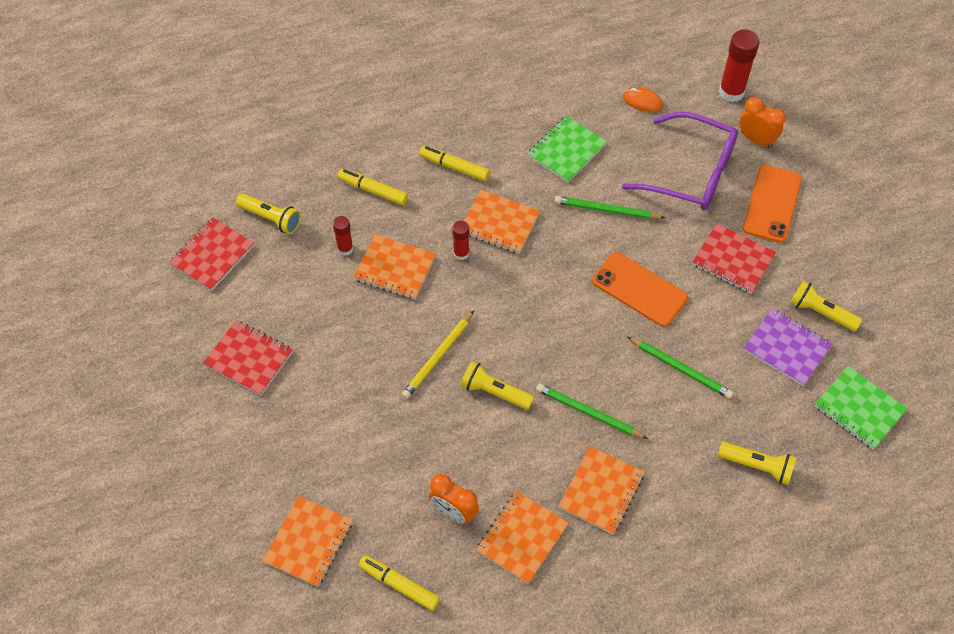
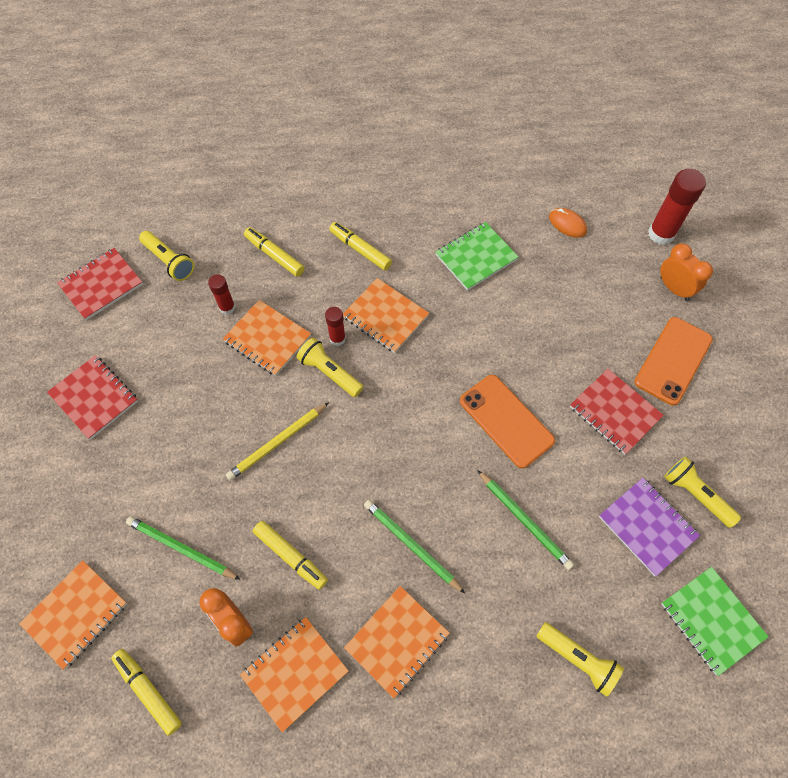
camera: 15 degrees right, 5 degrees up
yellow flashlight [461,361,534,410] -> yellow flashlight moved to [297,338,364,397]
green pencil [555,196,665,219] -> green pencil moved to [126,516,241,580]
purple glasses [622,112,738,211] -> none
none -> yellow marker [253,521,328,590]

